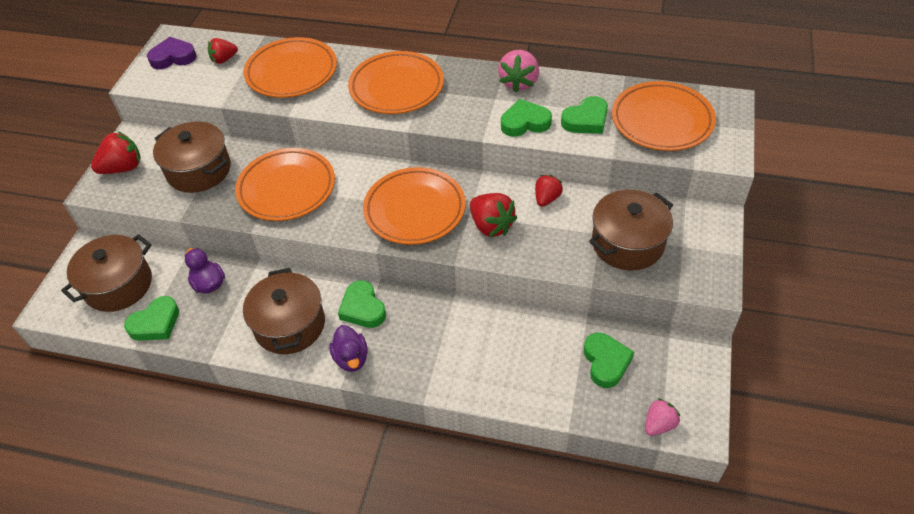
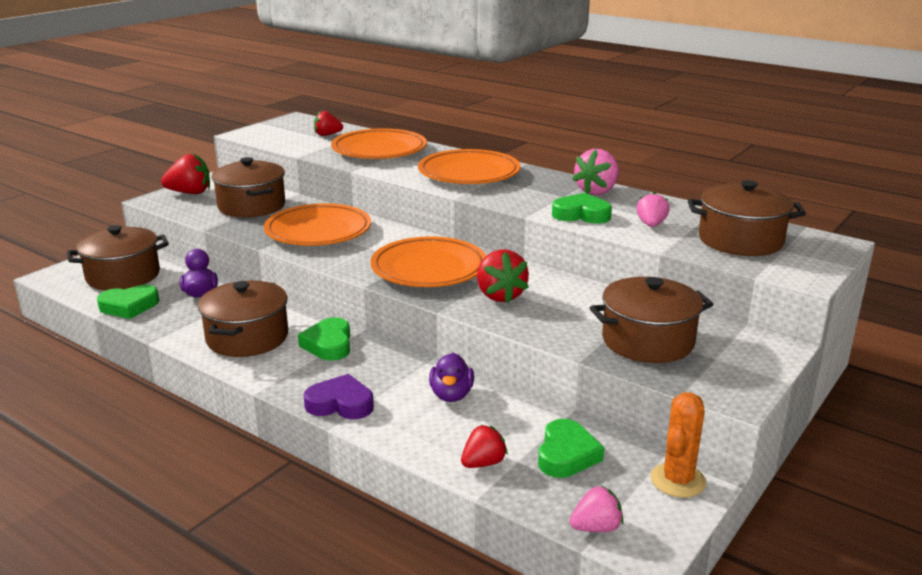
camera: 20 degrees right, 25 degrees down
purple heart [147,37,197,69] -> purple heart moved to [304,374,374,419]
purple duck [329,325,368,372] -> purple duck moved to [429,353,474,402]
red strawberry [535,175,563,207] -> red strawberry moved to [461,425,508,468]
green heart [561,96,608,134] -> pink strawberry [636,192,669,227]
orange plate [612,81,716,151] -> brown pot [688,180,806,256]
none -> orange cactus [650,392,706,498]

